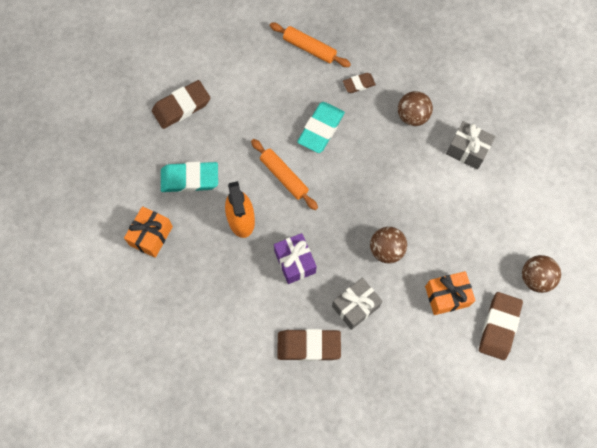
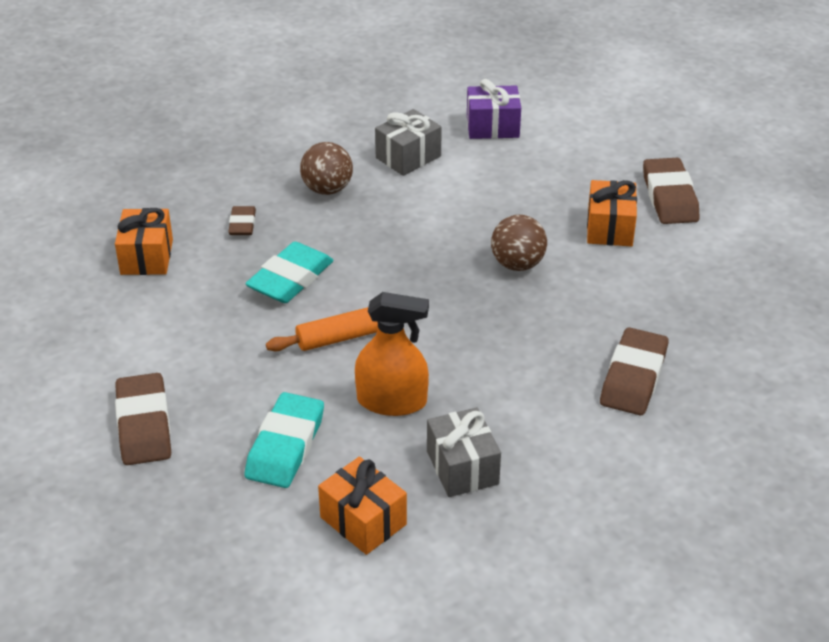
camera: 70 degrees left, 30 degrees down
orange rolling pin [270,23,351,67] -> orange gift [115,208,173,275]
purple gift [274,233,317,284] -> purple gift moved to [467,79,521,139]
turquoise eraser [297,102,345,153] -> turquoise eraser turned 75 degrees clockwise [245,242,334,303]
grey gift [332,277,383,330] -> grey gift moved to [427,407,501,497]
brown eraser [479,292,523,360] -> brown eraser turned 45 degrees clockwise [643,158,700,224]
brown ball [522,255,561,293] -> none

